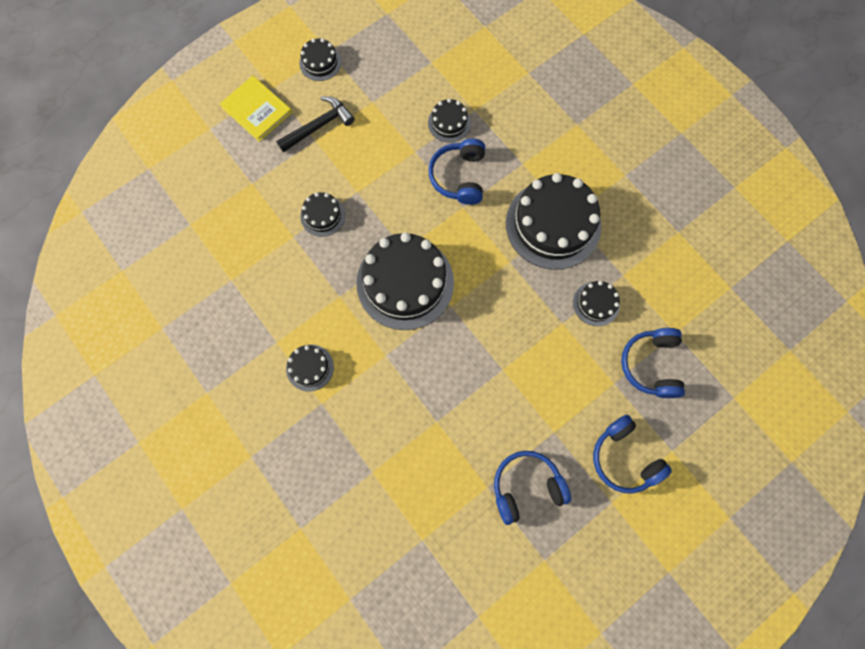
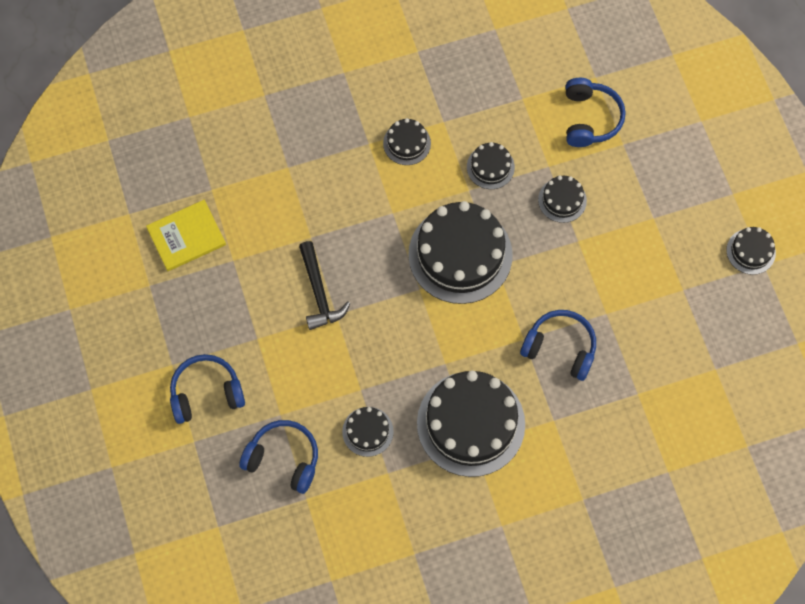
camera: 110 degrees right, 5 degrees down
yellow book [220,76,292,142] -> yellow book moved to [146,200,226,271]
black hammer [276,96,355,152] -> black hammer moved to [299,241,350,330]
black cake [428,98,471,142] -> black cake moved to [467,142,515,189]
blue headphones [494,451,571,525] -> blue headphones moved to [565,78,626,147]

